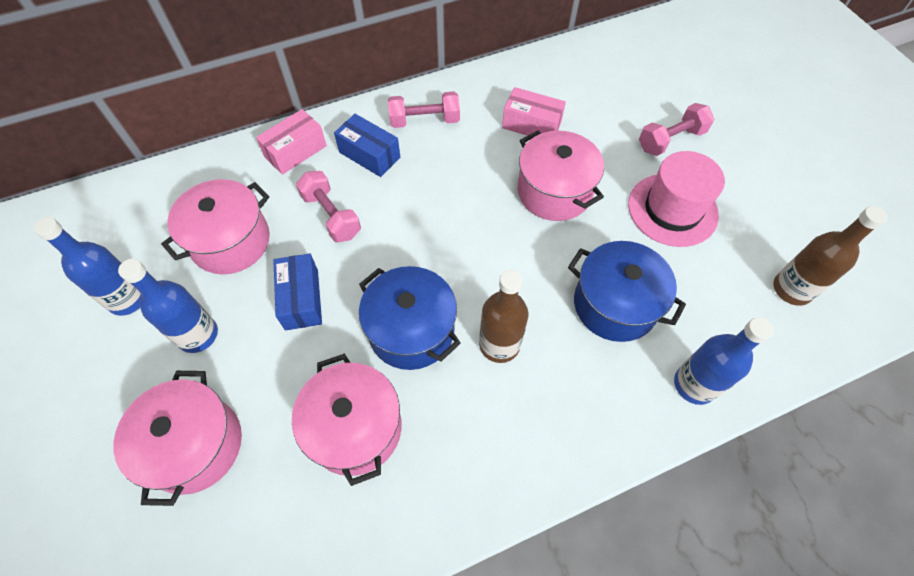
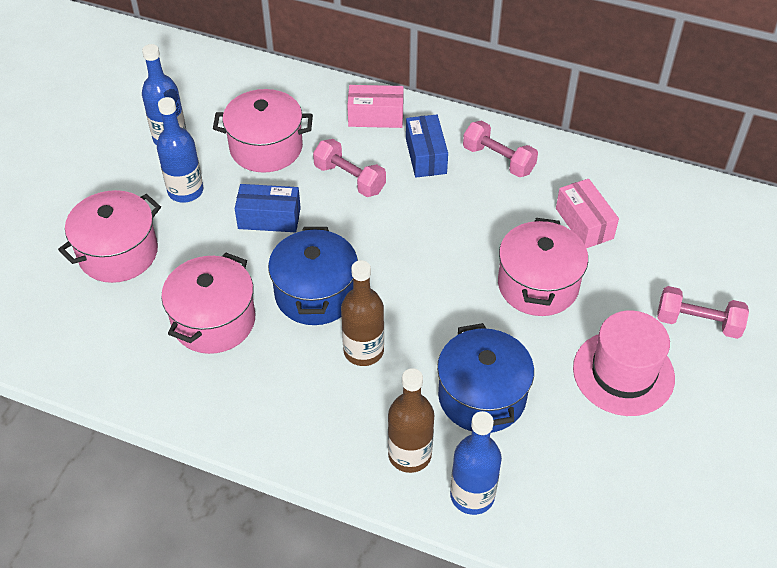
camera: 45 degrees right, 10 degrees down
blue box [273,254,322,330] -> blue box turned 60 degrees clockwise [235,184,301,232]
pink dumbbell [296,171,361,242] -> pink dumbbell turned 60 degrees counterclockwise [313,139,386,197]
brown bottle [773,206,887,306] -> brown bottle moved to [388,368,434,473]

